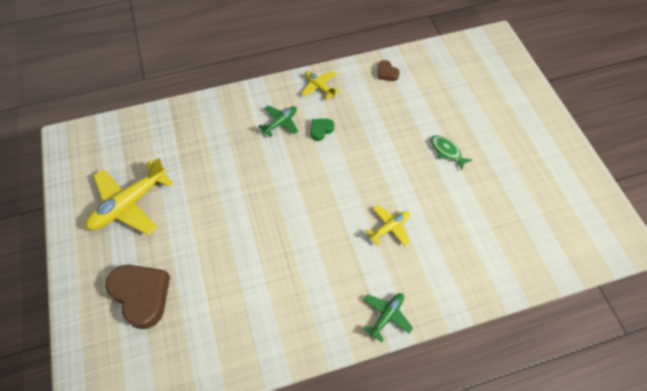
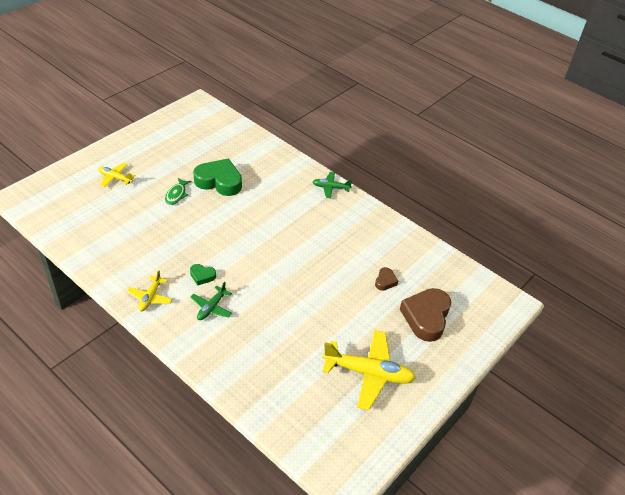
camera: 125 degrees left, 15 degrees down
green plane [258,105,299,137] -> green plane turned 75 degrees counterclockwise [190,282,232,320]
yellow plane [365,205,410,246] -> yellow plane moved to [98,163,135,188]
brown heart [378,60,400,81] -> brown heart moved to [375,267,398,291]
none -> green heart [193,159,242,196]

